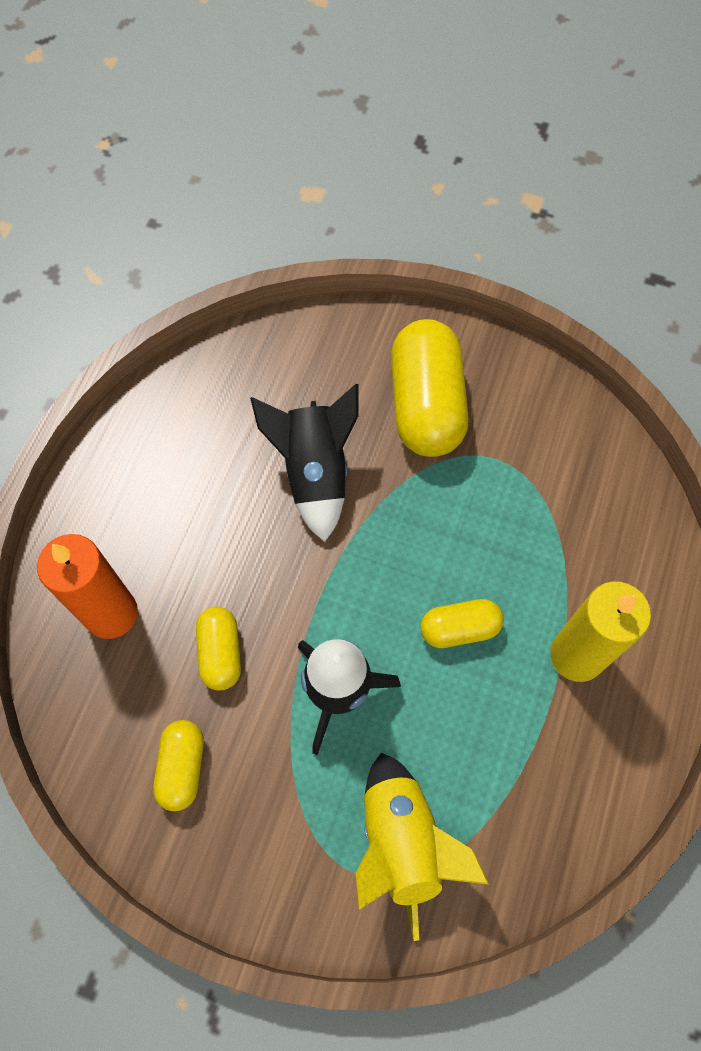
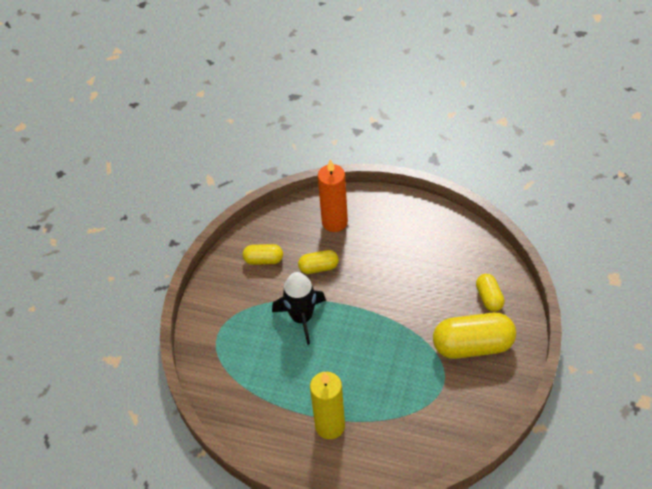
camera: 90 degrees right, 15 degrees down
black rocket [250,384,359,542] -> none
yellow rocket [356,753,490,941] -> none
yellow capsule [420,599,504,648] -> yellow capsule moved to [476,274,505,312]

